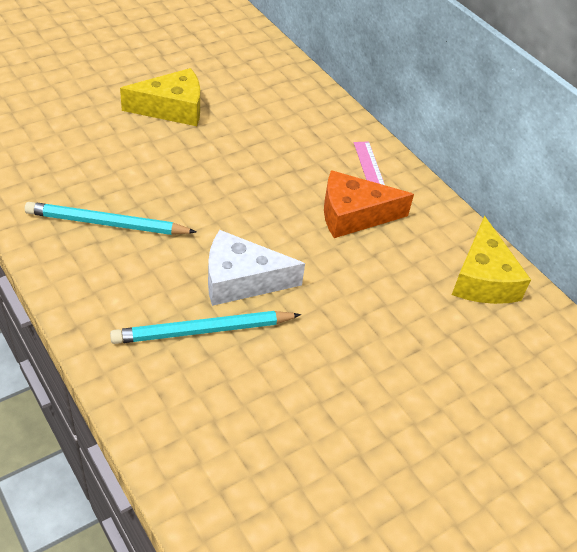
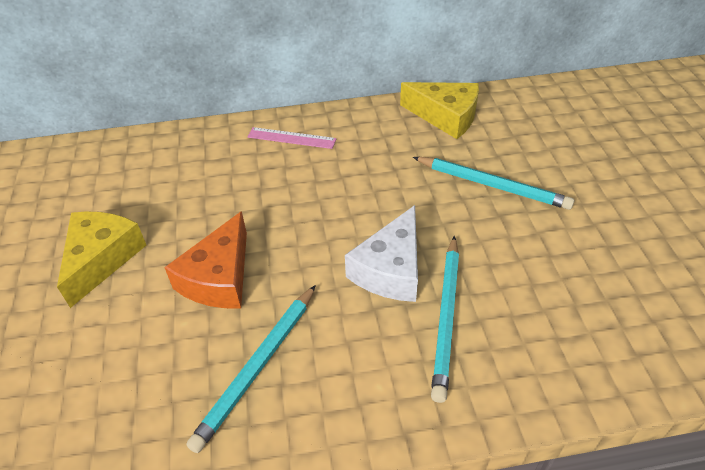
camera: 60 degrees left, 0 degrees up
orange cheese [324,170,414,238] -> orange cheese moved to [164,211,247,308]
none -> turquoise pencil [413,157,574,210]

